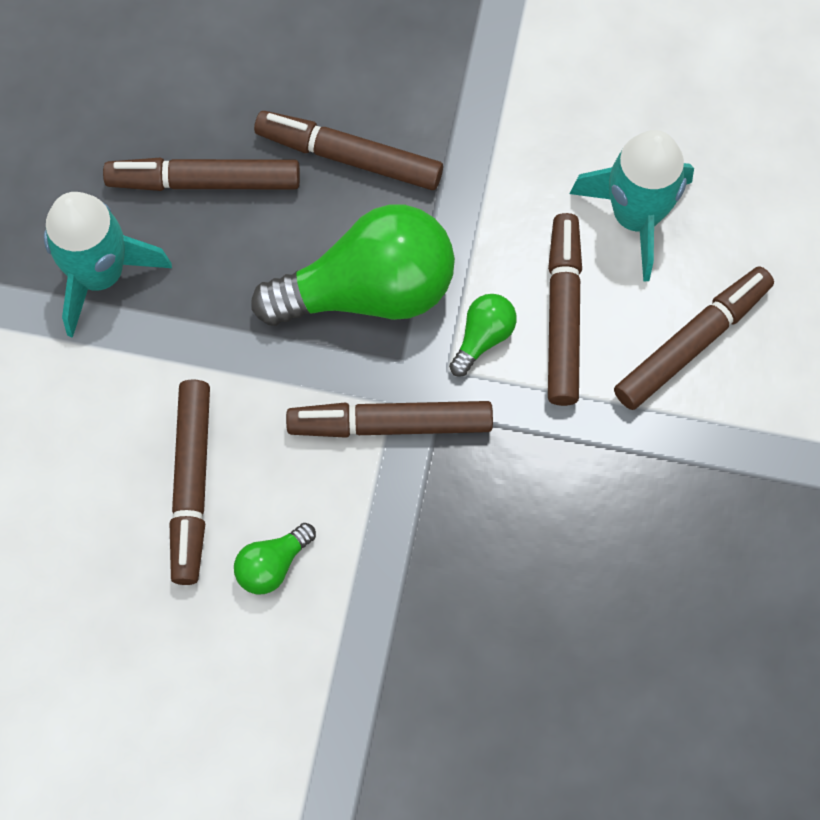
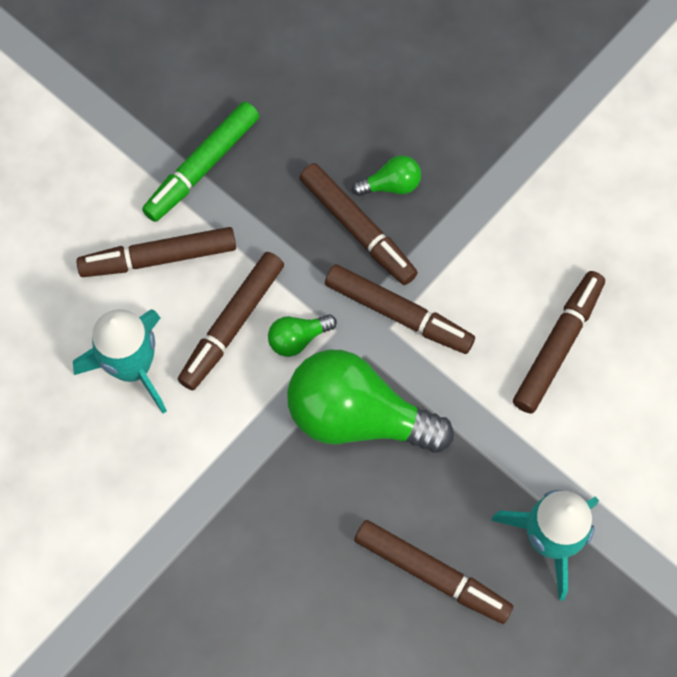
camera: 150 degrees left, 0 degrees up
green light bulb [234,523,316,594] -> green light bulb moved to [352,155,421,196]
brown marker [254,111,443,190] -> brown marker moved to [299,163,418,285]
none -> green marker [142,102,259,222]

